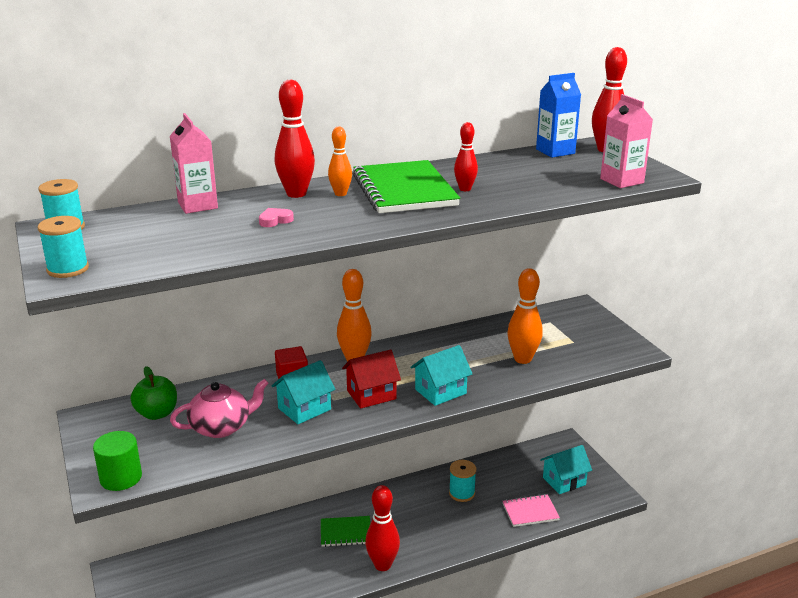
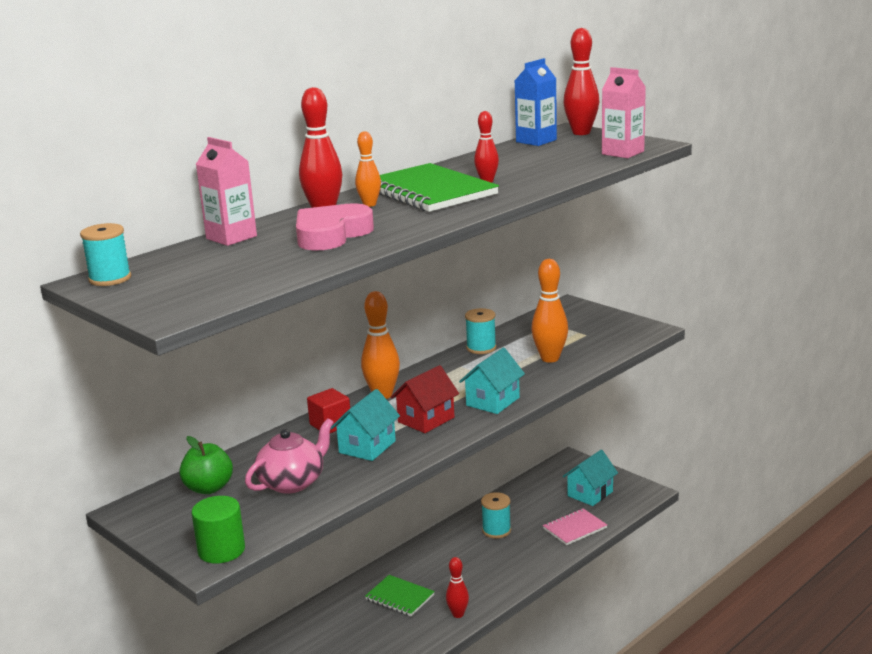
camera: 20 degrees left, 5 degrees down
turquoise spool [38,216,89,278] -> turquoise spool moved to [465,308,496,354]
pink heart [259,208,294,227] -> pink heart [296,203,374,251], size x2.35
green notebook [321,516,370,547] -> green notebook turned 60 degrees clockwise [365,575,435,616]
red bowling pin [365,485,400,571] -> red bowling pin [446,557,469,618], size x0.61

